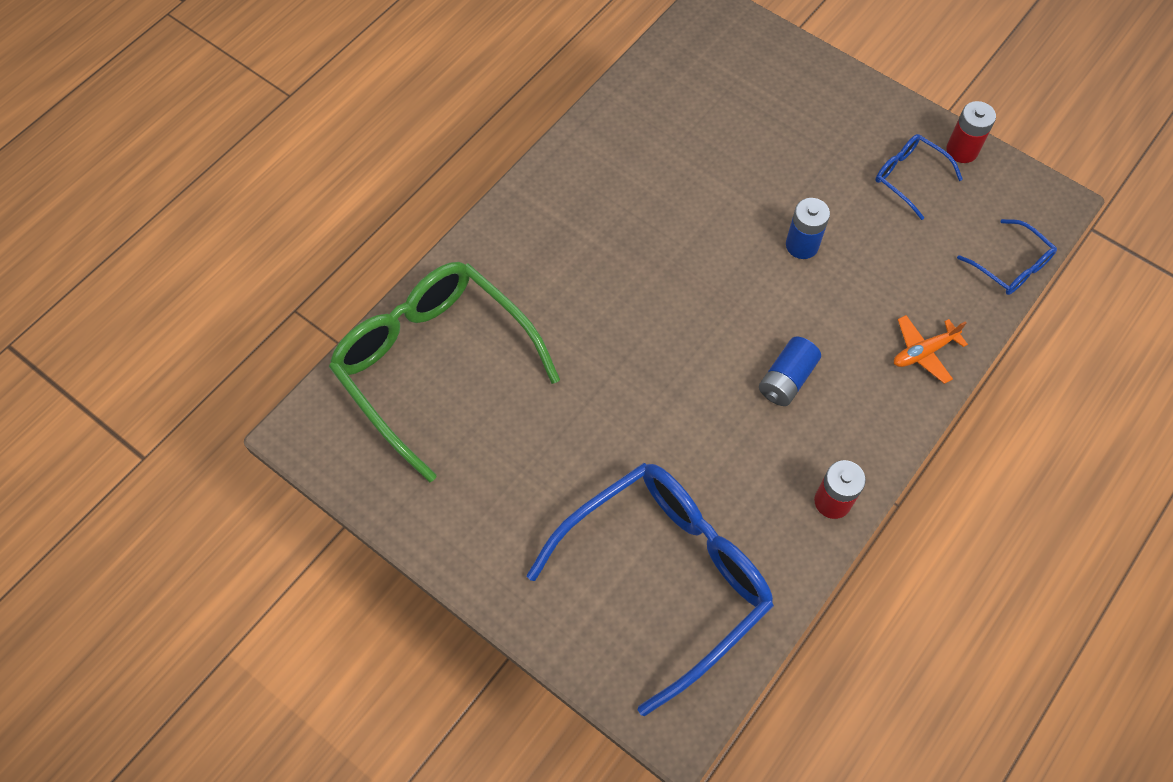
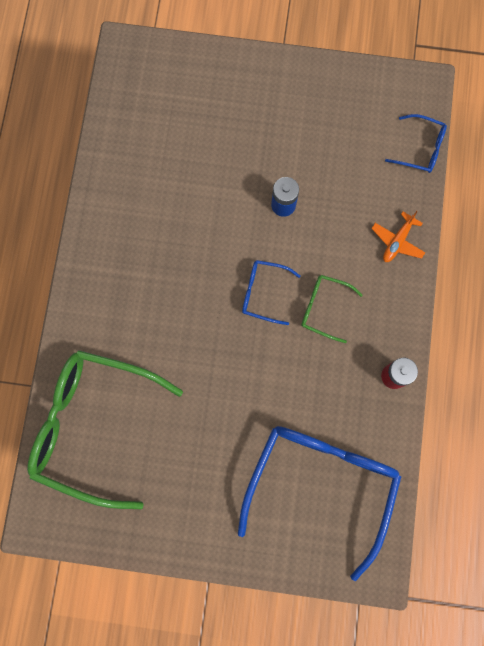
camera: 30 degrees left, 15 degrees up
blue battery [759,337,821,406] -> green glasses [301,275,363,343]
blue glasses [875,134,963,220] -> blue glasses moved to [242,260,300,325]
red battery [946,101,996,163] -> none

